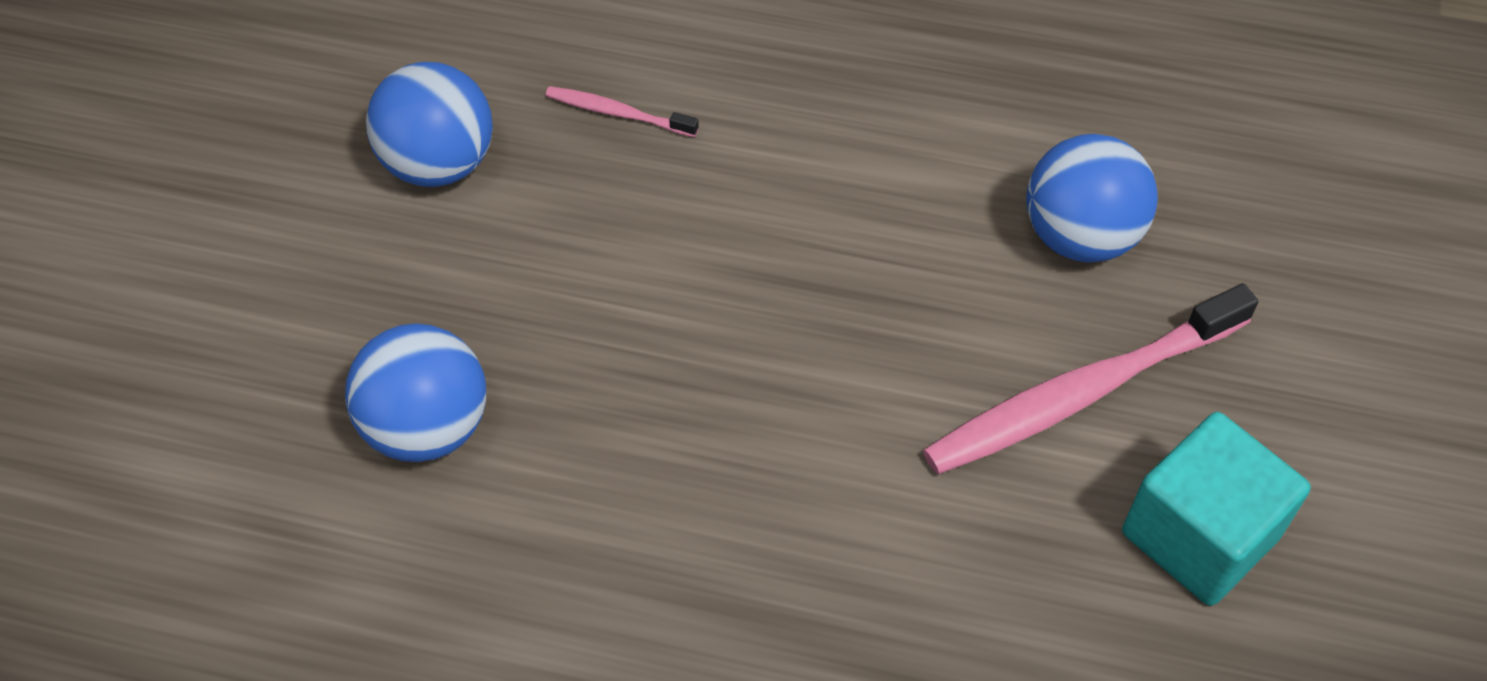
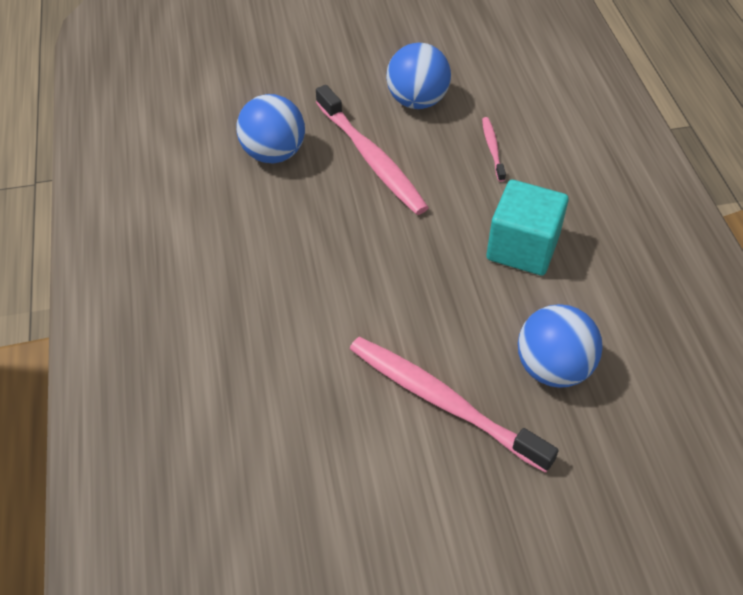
camera: 65 degrees right, 5 degrees down
turquoise cube [1122,412,1311,606] -> turquoise cube moved to [486,180,569,275]
none -> pink toothbrush [316,85,429,215]

